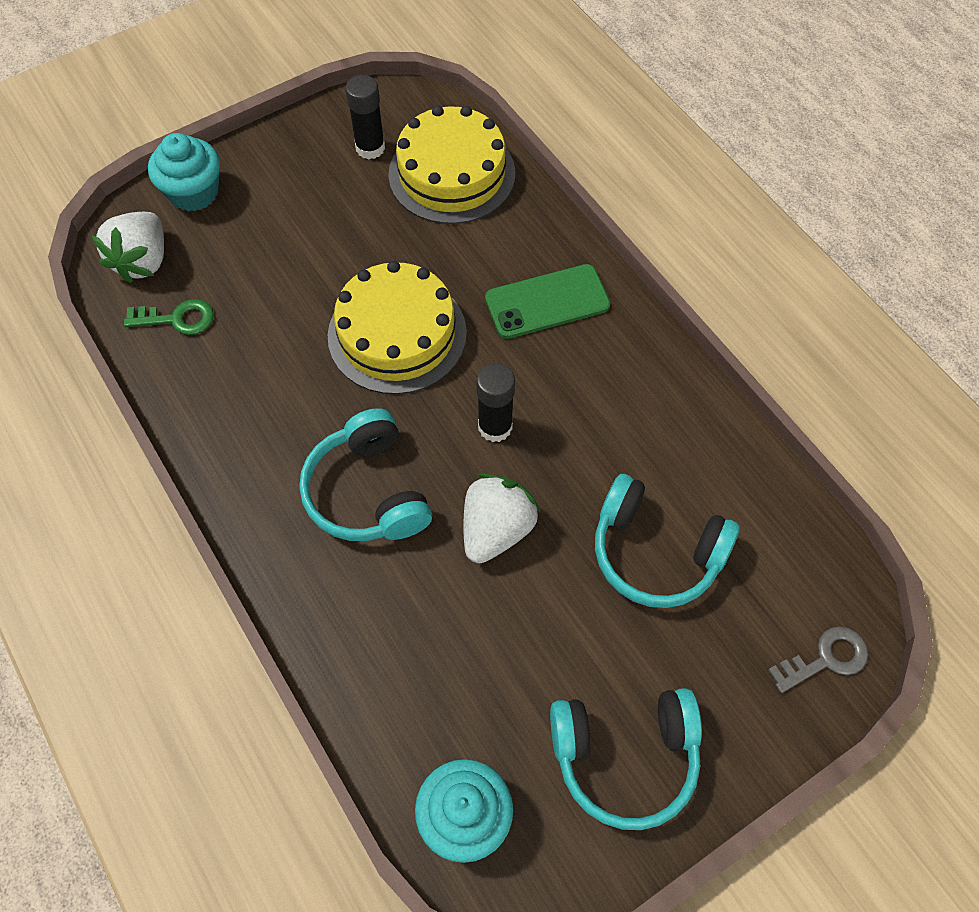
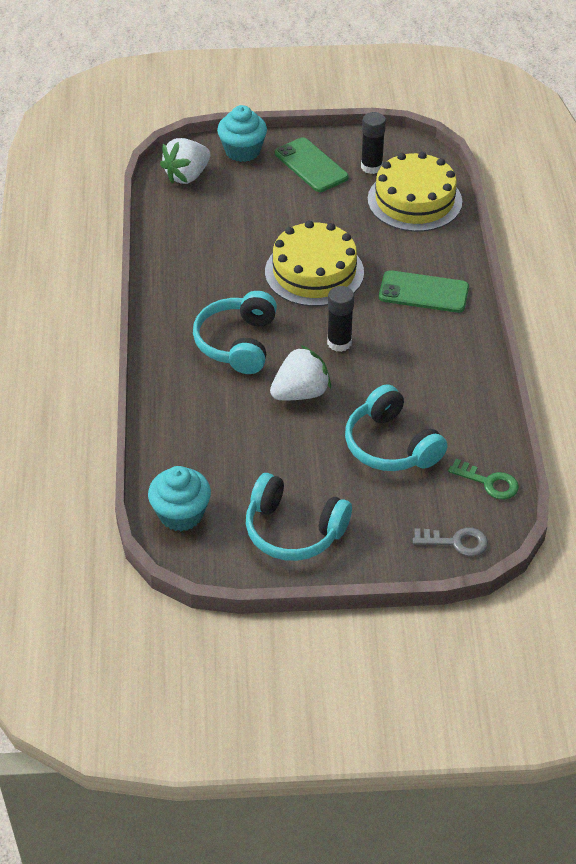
camera: 30 degrees right, 15 degrees down
green key [124,299,214,335] -> green key moved to [448,459,519,500]
none -> green phone [275,137,349,192]

